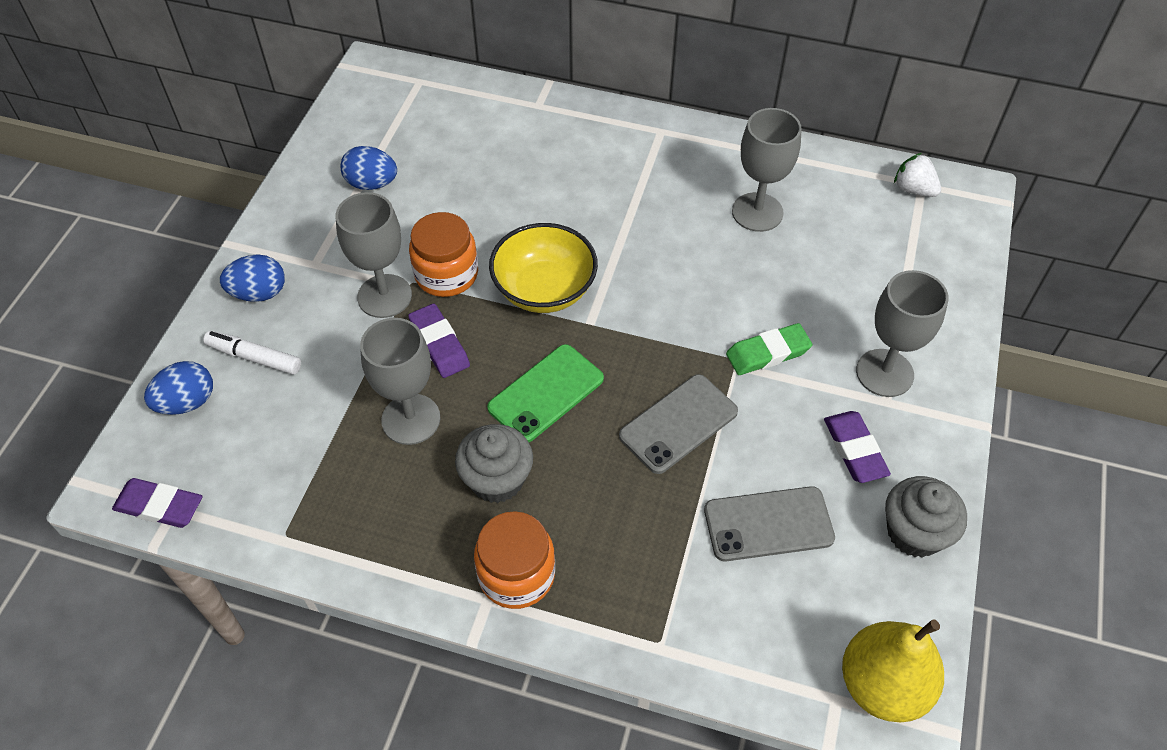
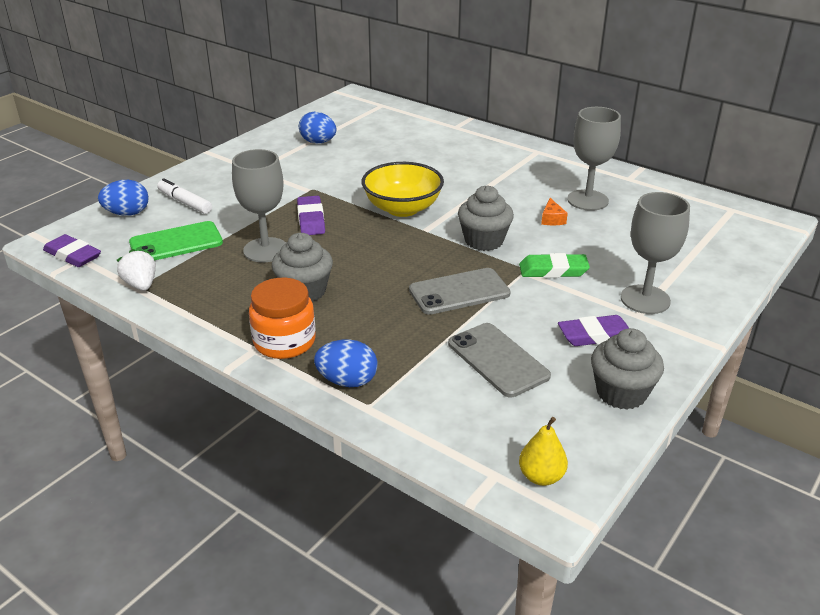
camera: 20 degrees right, 20 degrees down
blue egg [220,254,285,302] -> blue egg moved to [314,339,377,387]
grey goblet [336,192,412,318] -> none
orange jar [409,212,478,297] -> none
green phone [487,344,604,442] -> green phone moved to [129,221,223,261]
grey phone [704,486,835,561] -> grey phone turned 45 degrees clockwise [448,323,551,397]
purple eraser [824,411,891,483] -> purple eraser turned 75 degrees clockwise [558,315,629,346]
yellow pear [842,619,944,723] -> yellow pear [519,417,568,486], size x0.54
white strawberry [894,153,941,197] -> white strawberry moved to [117,249,156,291]
none -> grey cupcake [458,185,514,251]
none -> orange cheese [541,198,568,225]

